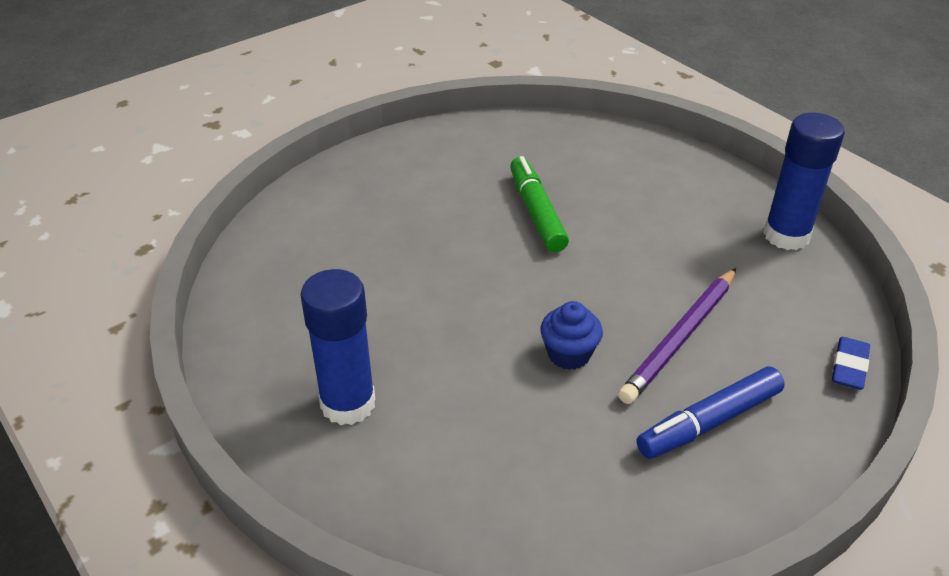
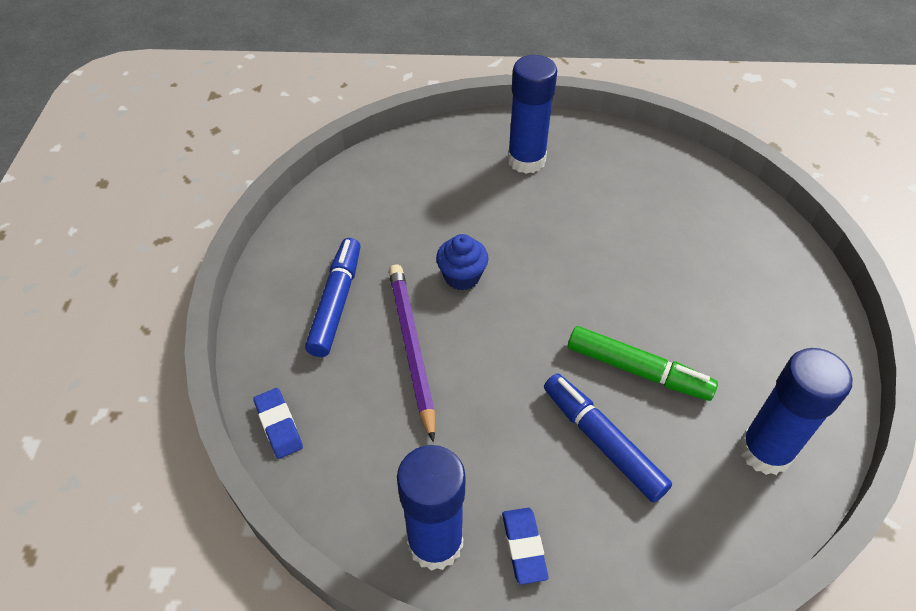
camera: 130 degrees right, 10 degrees up
none -> blue eraser [502,508,549,585]
none -> blue marker [544,373,672,502]
none -> blue glue stick [739,348,852,475]

